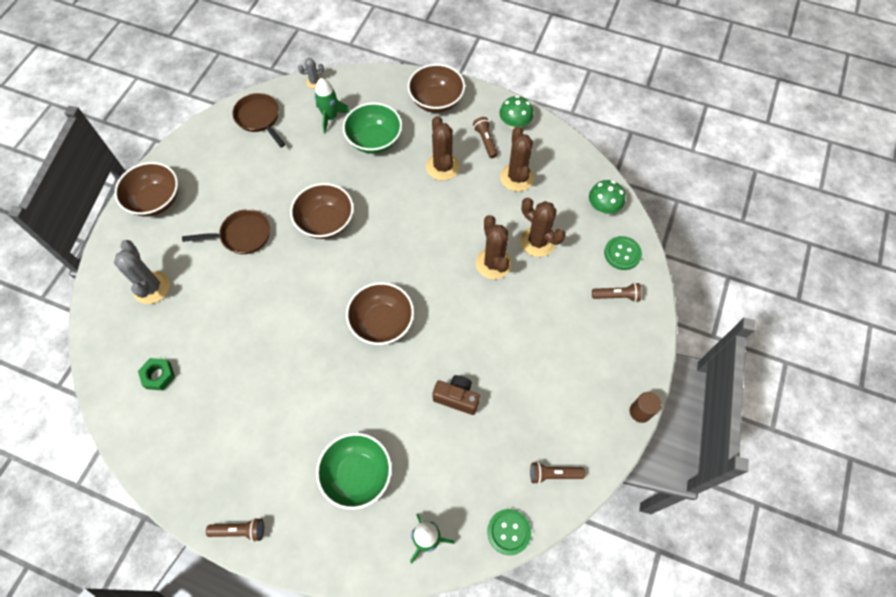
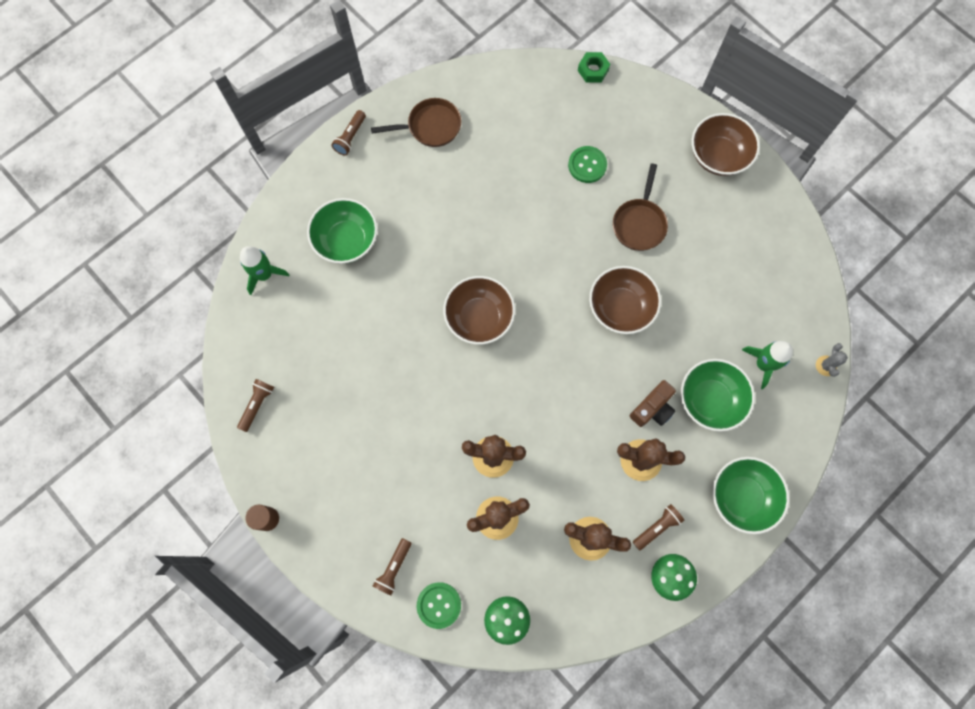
camera: 115 degrees right, 10 degrees up
grey cactus [114,240,170,304] -> none
green nut [138,358,175,390] -> green nut moved to [578,52,610,83]
brown pan [232,93,285,147] -> brown pan moved to [371,98,461,147]
brown bowl [408,64,465,113] -> green bowl [713,457,789,534]
brown camera [432,375,480,415] -> brown camera moved to [630,380,676,427]
brown flashlight [473,117,498,158] -> brown flashlight turned 45 degrees counterclockwise [633,504,684,550]
green button [487,509,531,555] -> green button moved to [568,146,607,183]

